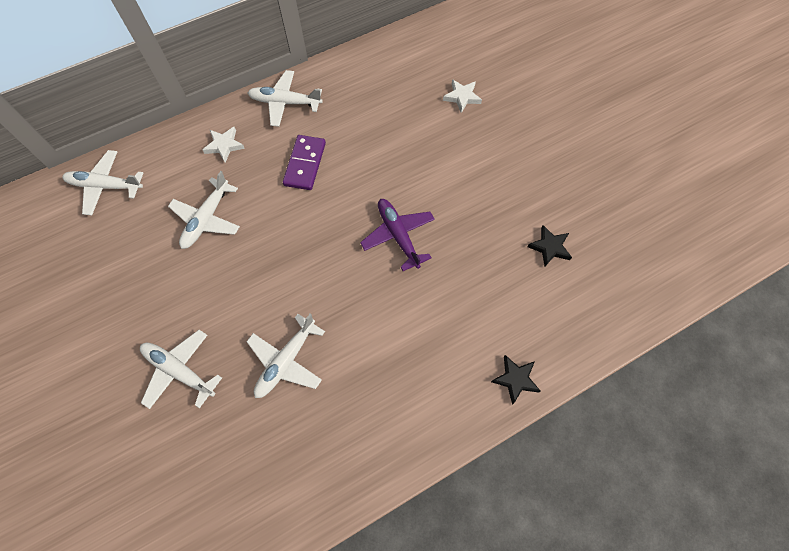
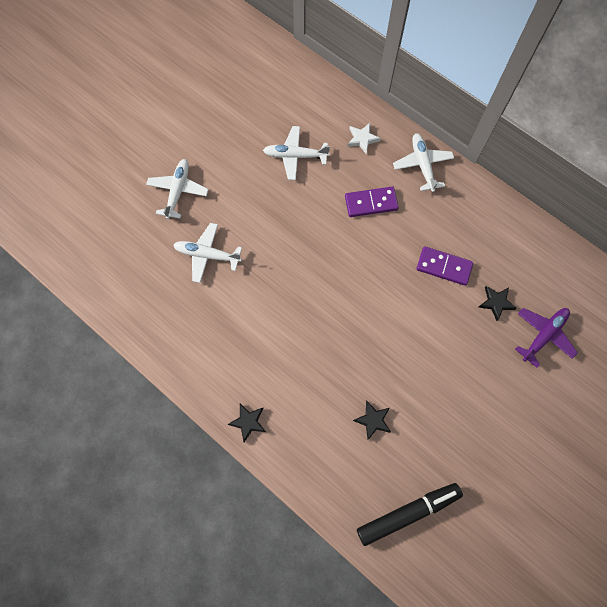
camera: 70 degrees right, 5 degrees up
white plane [62,150,143,216] -> none
purple plane [360,199,435,271] -> purple plane moved to [515,308,578,368]
white star [443,79,482,113] -> black star [479,286,517,321]
none -> black marker [357,483,463,546]
none -> purple domino [416,246,473,286]

